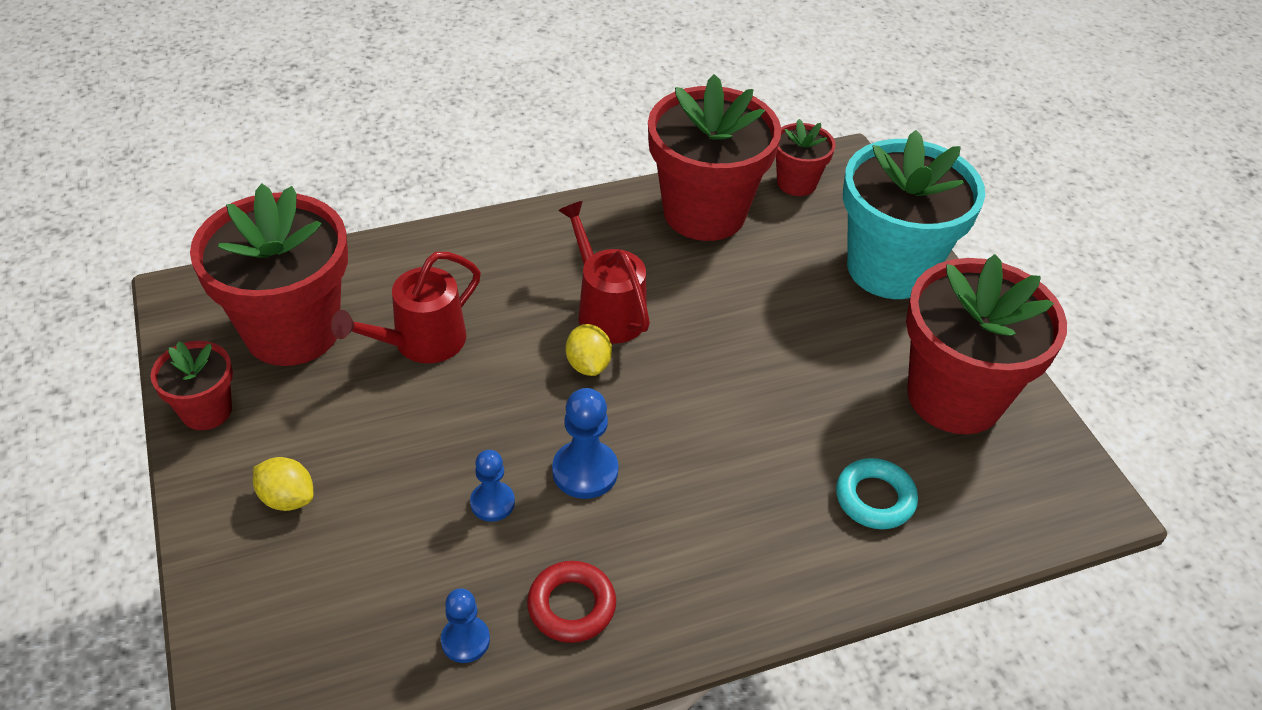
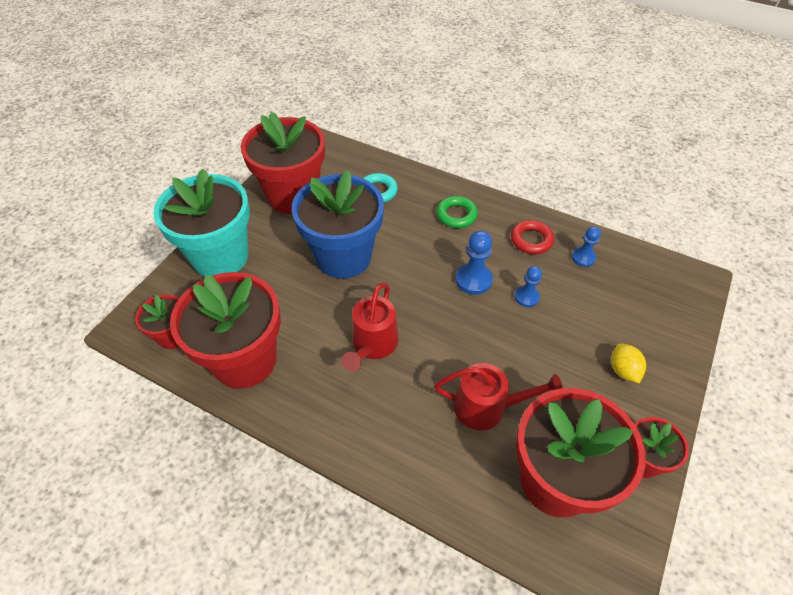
camera: 130 degrees left, 5 degrees up
yellow lemon [566,324,612,376] -> none
none -> blue flower pot [292,170,384,279]
none -> green ring [436,196,478,228]

